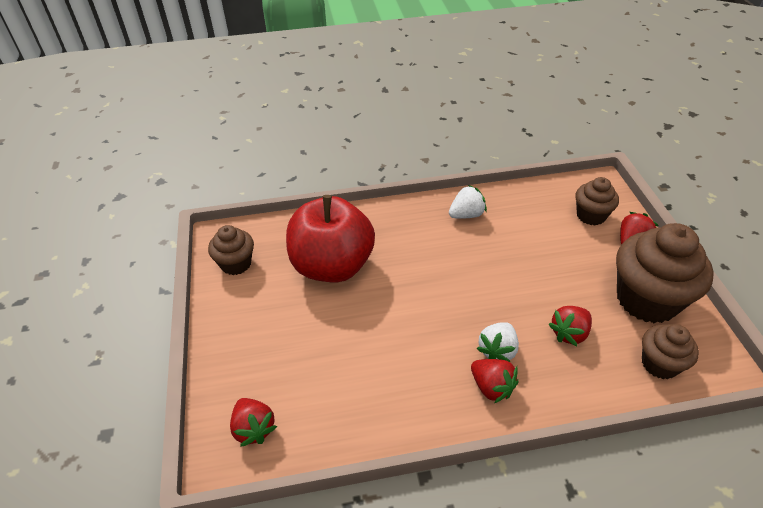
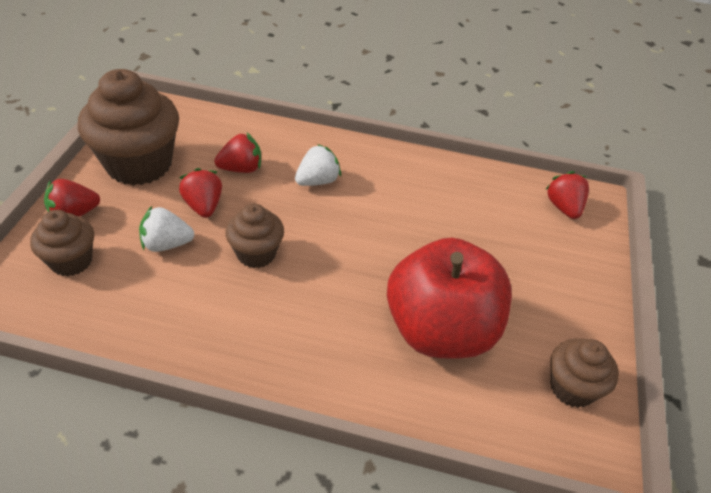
camera: 160 degrees left, 0 degrees up
white strawberry [449,185,487,219] -> white strawberry moved to [139,206,194,252]
red strawberry [471,359,518,403] -> red strawberry moved to [179,168,222,218]
brown cupcake [642,324,699,379] -> brown cupcake moved to [225,204,284,268]

